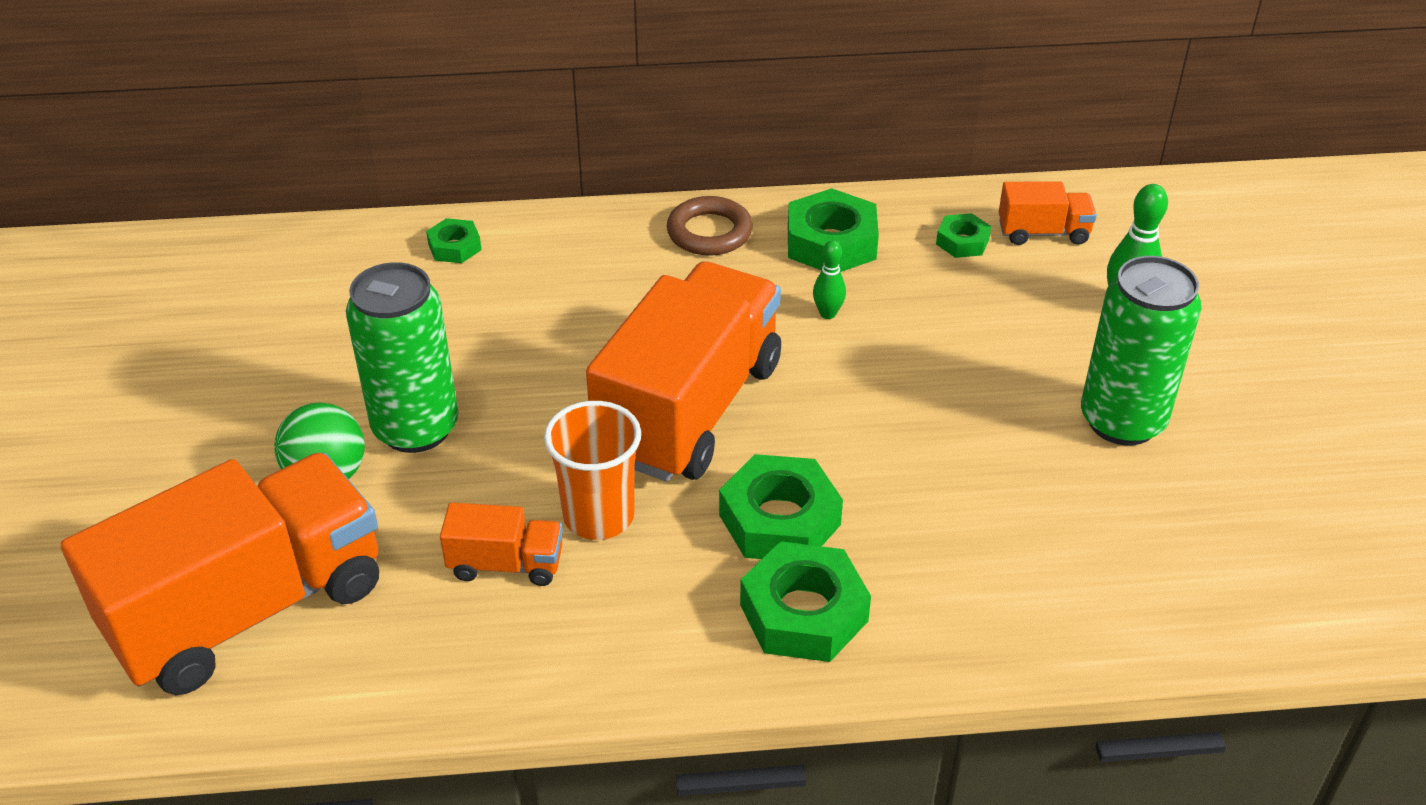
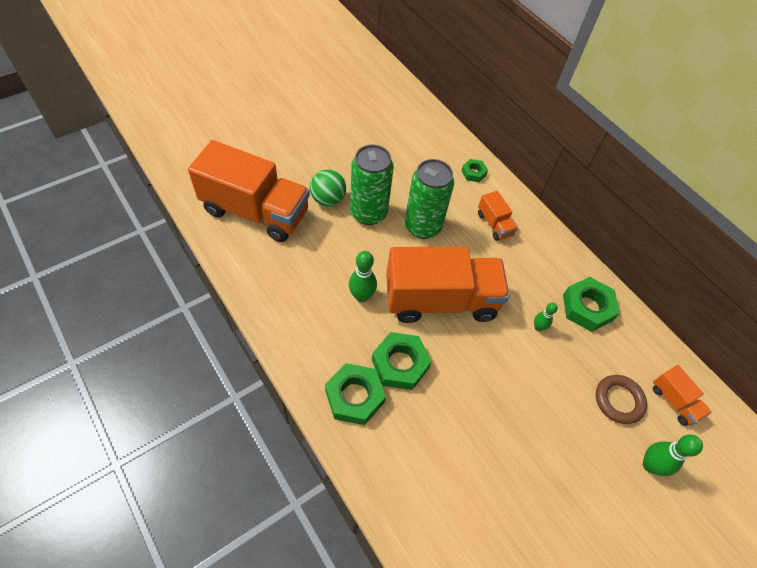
camera: 55 degrees right, 15 degrees up
orange truck [440,502,563,586] -> orange truck moved to [478,191,518,241]
orange cup [544,401,641,540] -> green bowling pin [349,251,377,302]
brown ring [667,196,753,256] -> brown ring moved to [596,375,647,424]
green nut [936,213,991,258] -> none
green can [1081,256,1202,446] -> green can moved to [405,159,454,239]

